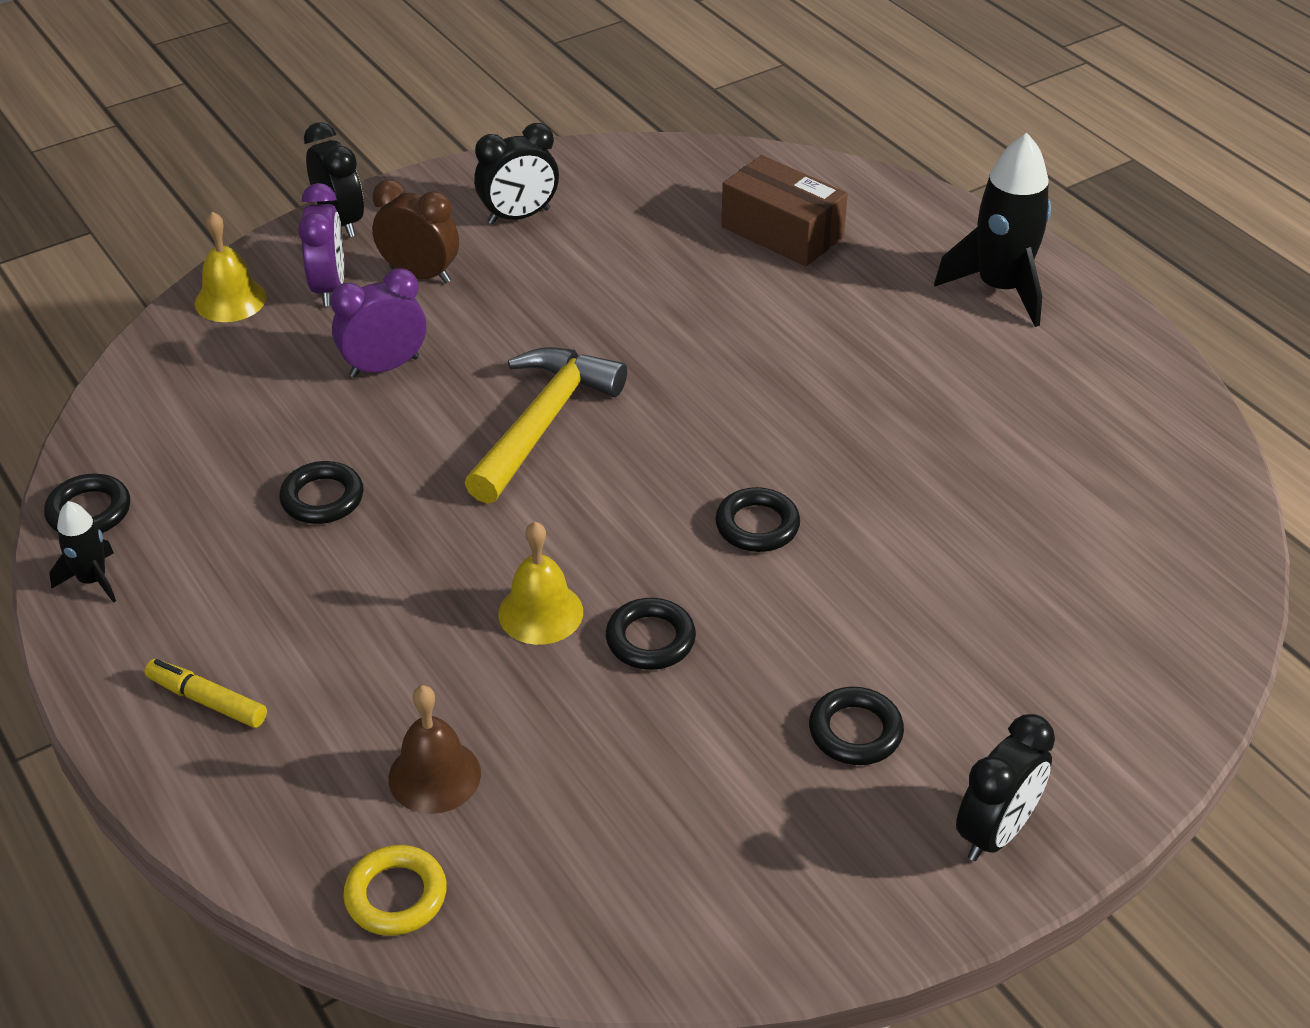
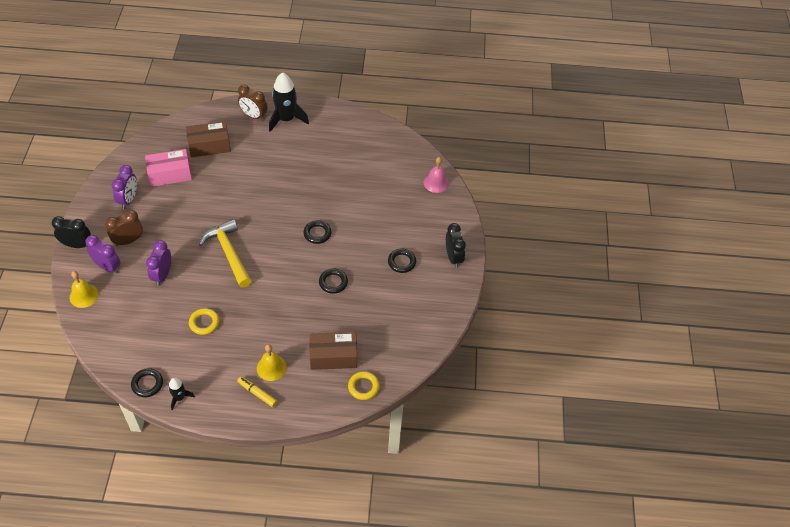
camera: 55 degrees left, 10 degrees up
yellow marker [145,659,267,728] -> yellow marker turned 60 degrees clockwise [237,376,277,407]
black ring [279,461,364,524] -> yellow ring [189,308,219,335]
brown bell [388,685,481,814] -> brown box [309,332,357,370]
black clock [474,123,559,224] -> purple clock [111,165,137,209]
yellow bell [498,521,583,645] -> yellow bell moved to [257,344,287,381]
none -> pink box [145,149,192,187]
none -> brown clock [238,85,268,121]
none -> pink bell [424,157,449,193]

